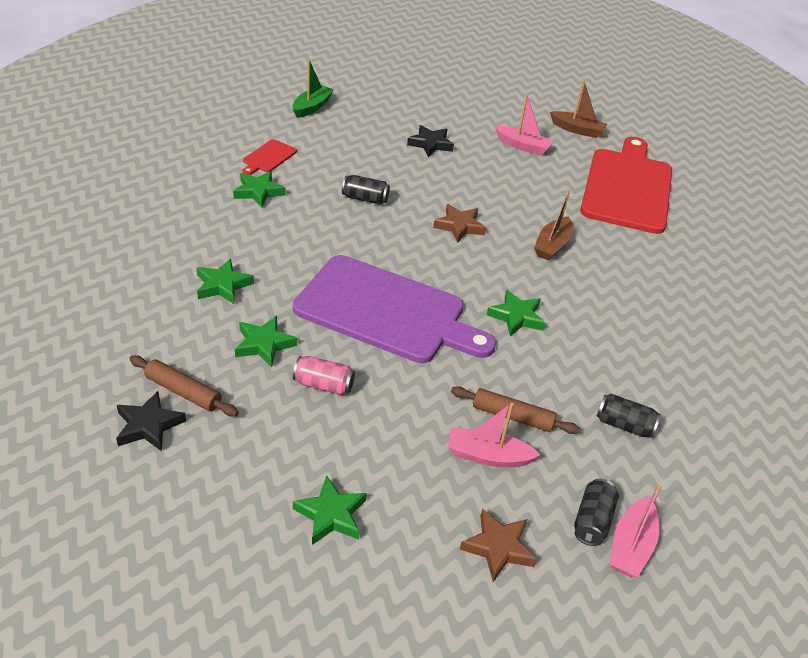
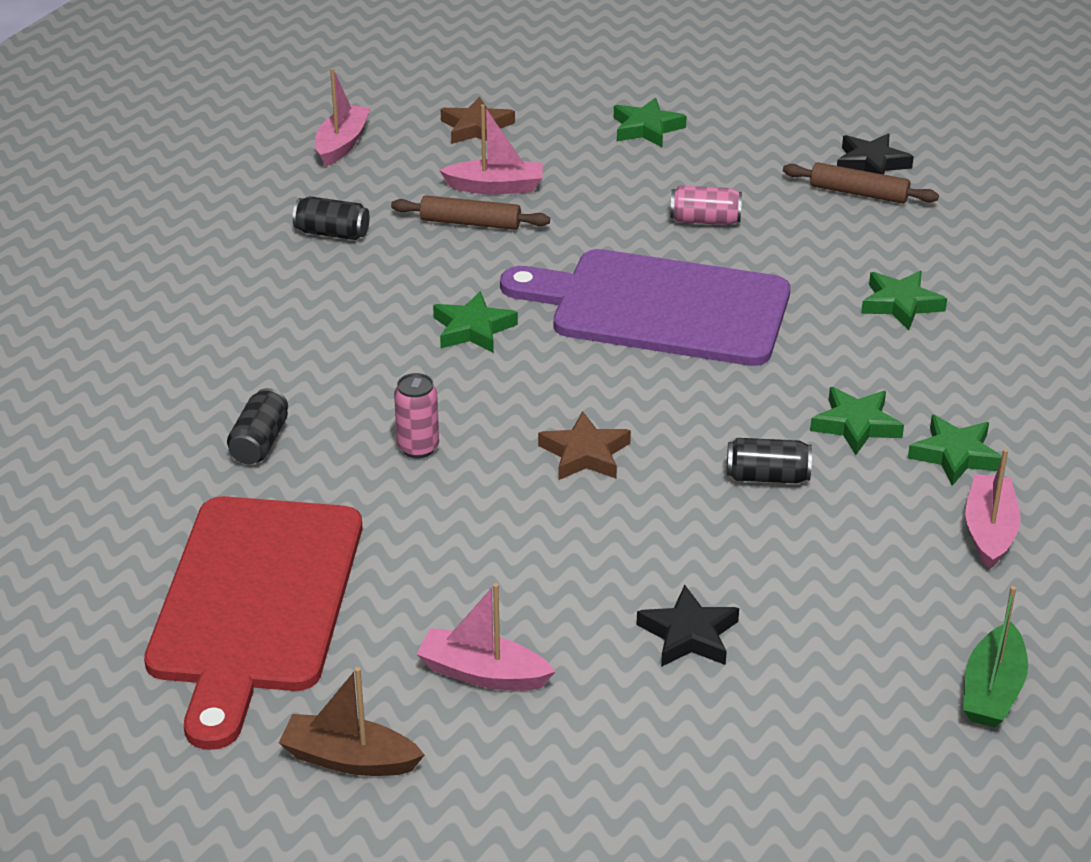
camera: 175 degrees right, 5 degrees down
green star [235,316,297,367] -> green star moved to [810,387,904,455]
red cutting board [242,139,297,175] -> pink boat [965,449,1021,570]
brown boat [534,189,573,261] -> pink can [394,373,439,459]
black can [574,479,619,546] -> black can moved to [227,388,288,464]

